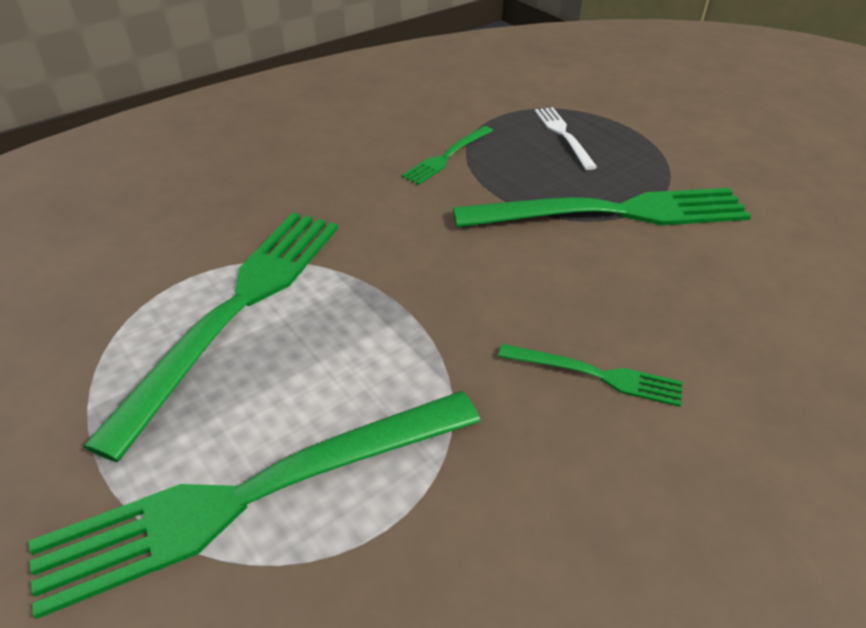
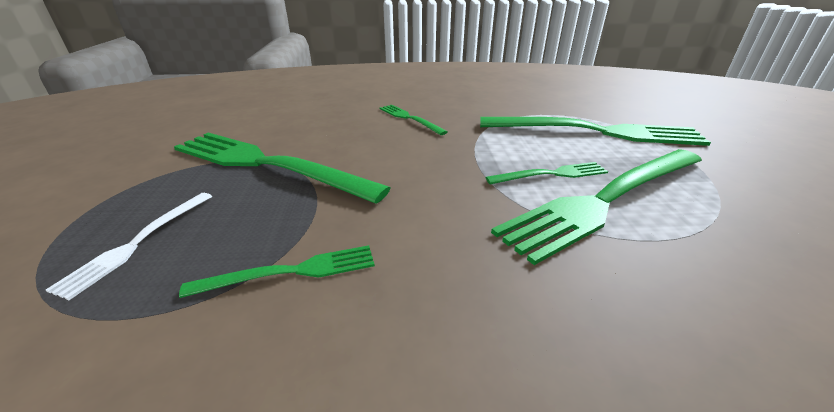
camera: 145 degrees left, 10 degrees down
none -> green fork [485,162,608,185]

